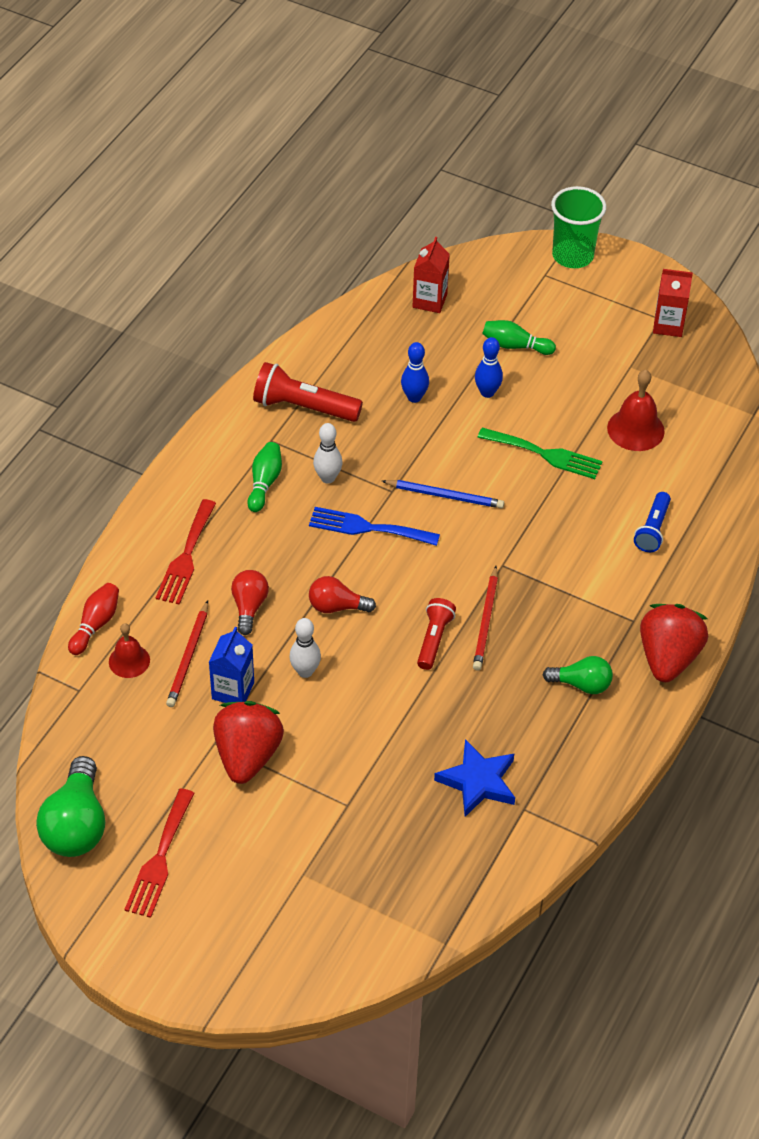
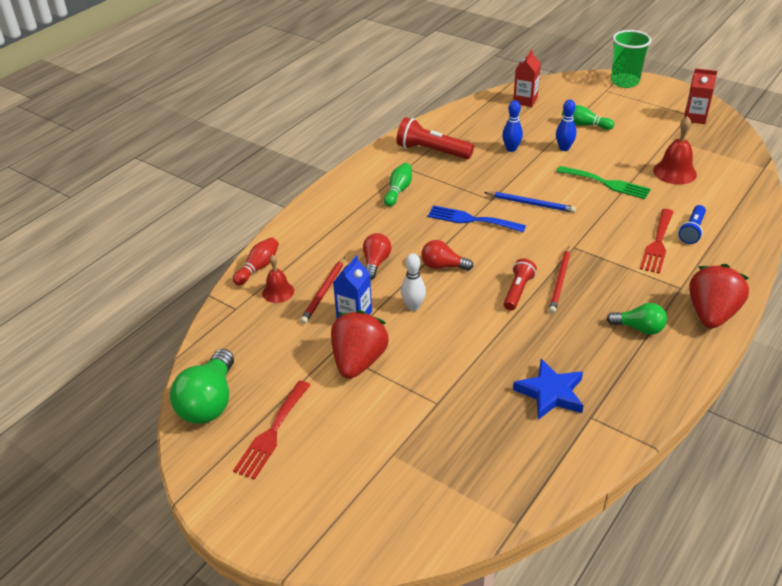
camera: 10 degrees right, 10 degrees down
red fork [156,499,216,605] -> red fork moved to [640,209,673,274]
white bowling pin [313,423,342,484] -> none

